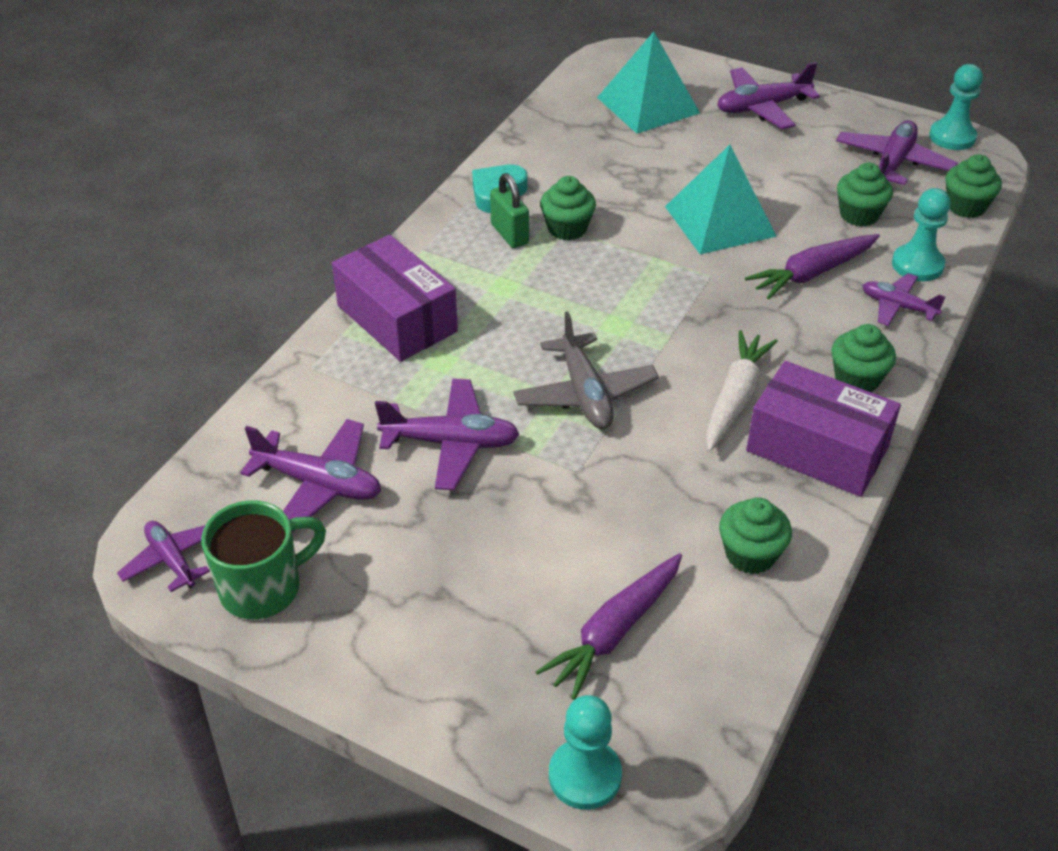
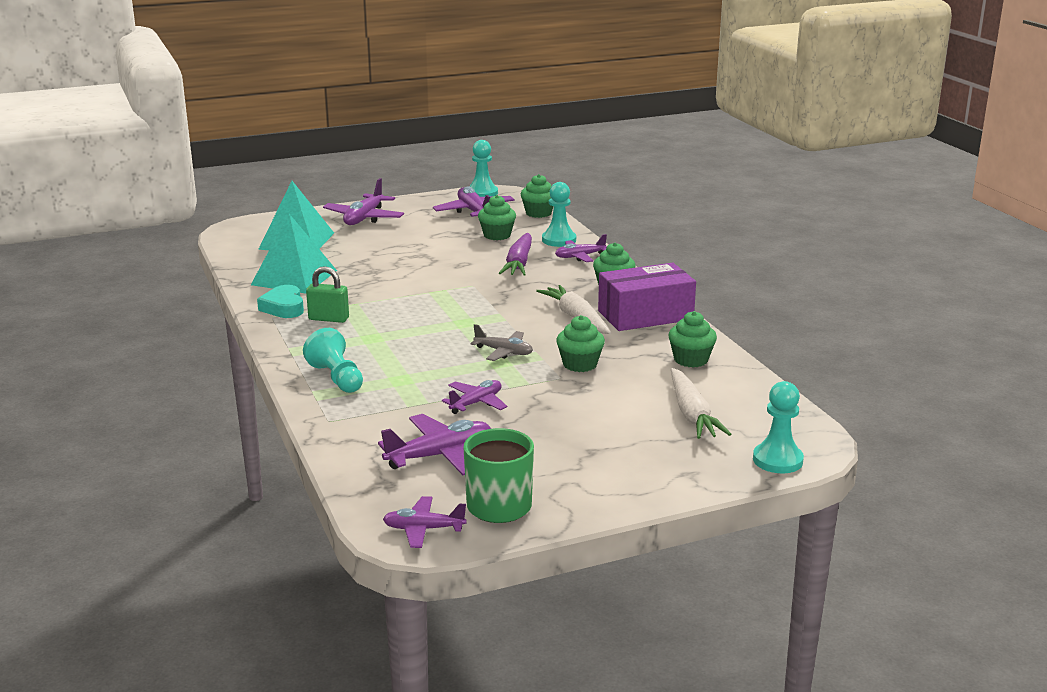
camera: 50 degrees left, 20 degrees down
purple box [332,235,458,362] -> turquoise pawn [303,328,363,393]
purple plane [375,379,519,490] -> purple plane [442,380,507,414], size x0.64
grey plane [513,311,659,429] -> grey plane [470,324,533,361], size x0.64
purple carrot [536,553,682,700] -> white carrot [671,368,731,439]
green cupcake [540,176,596,240] -> green cupcake moved to [556,315,605,372]
turquoise pyramid [665,145,777,254] -> turquoise pyramid moved to [251,214,337,294]

